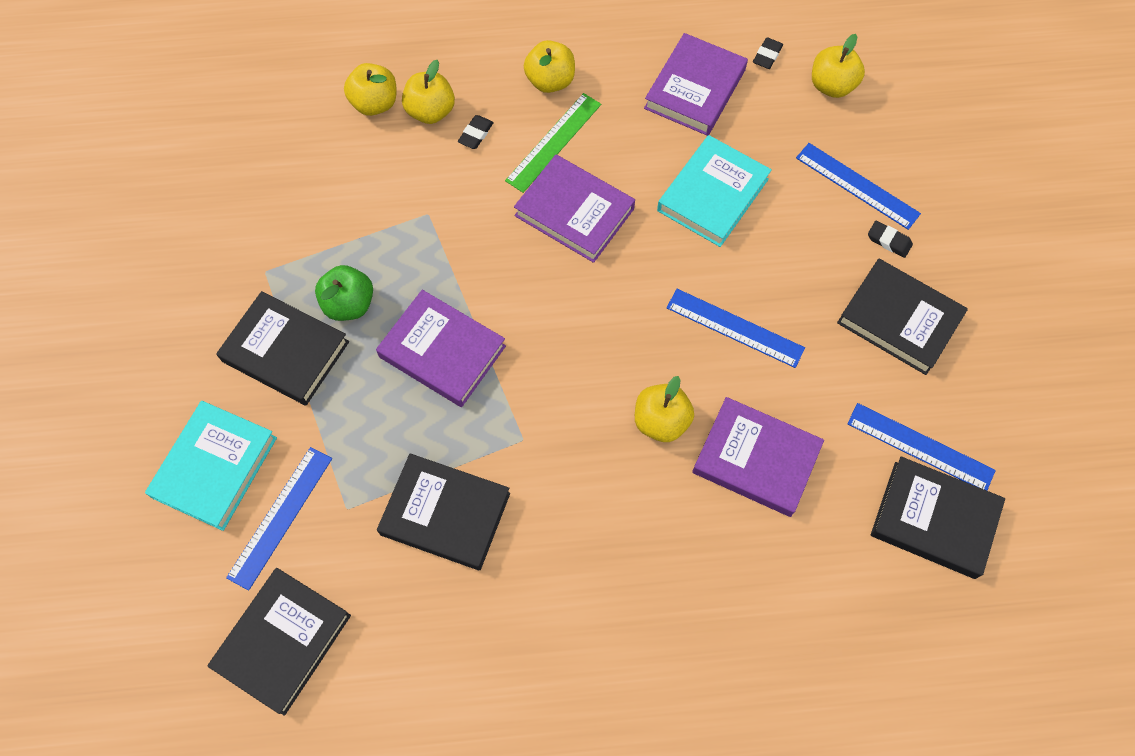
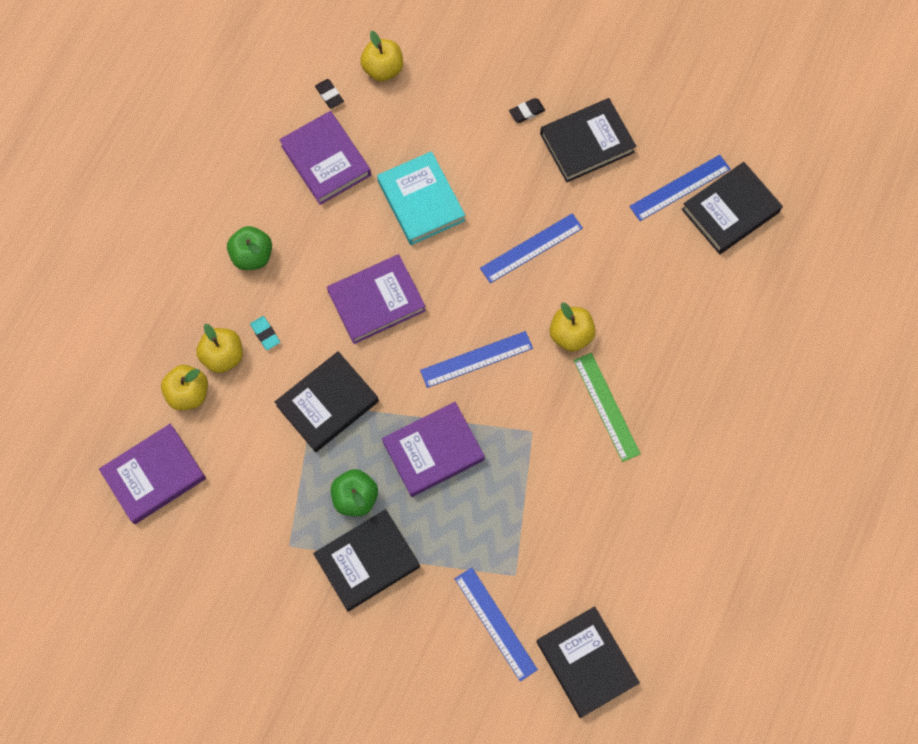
camera: 60 degrees left, 5 degrees up
turquoise book [145,401,277,531] -> none
black book [377,453,510,570] -> black book moved to [275,351,379,452]
black eraser [458,115,494,149] -> turquoise eraser [250,316,280,350]
green ruler [505,93,601,193] -> green ruler moved to [574,353,641,462]
yellow apple [524,40,575,93] -> green apple [227,226,272,270]
purple book [692,397,824,517] -> purple book moved to [99,424,206,524]
blue ruler [796,143,921,230] -> blue ruler moved to [420,331,533,388]

